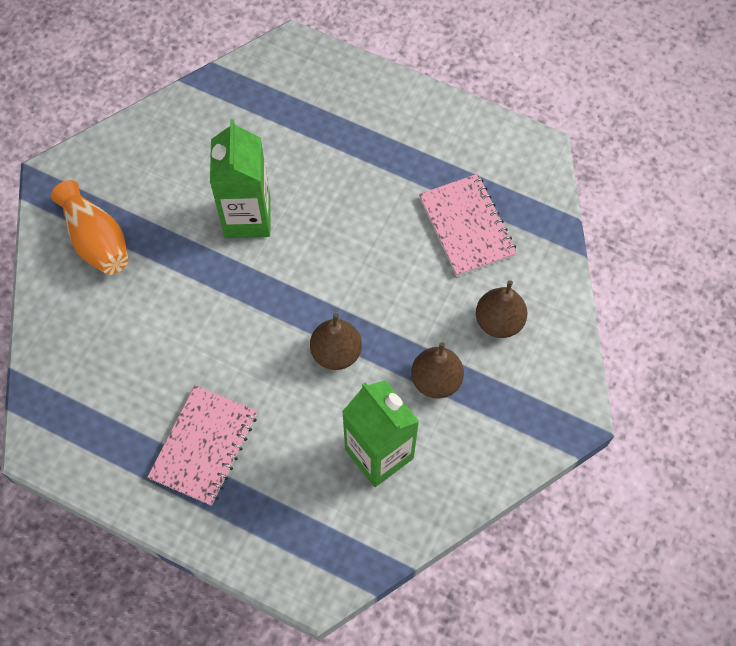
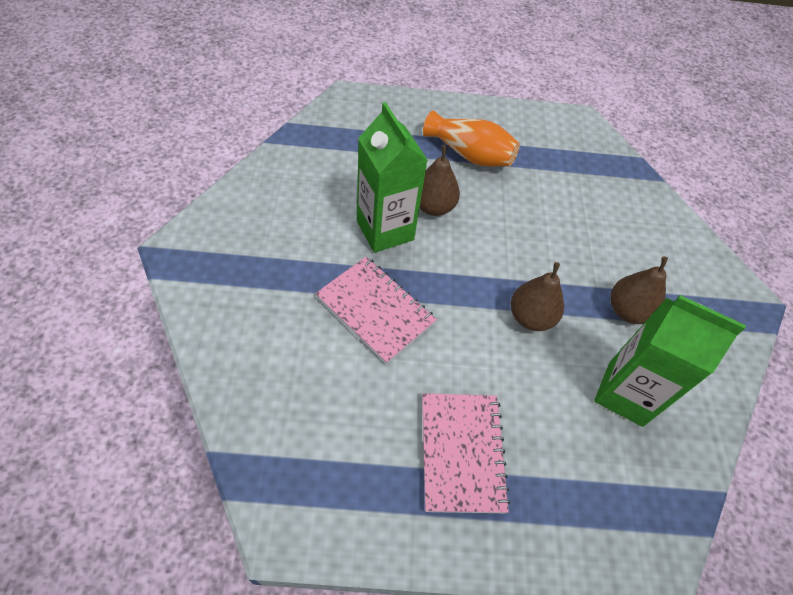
camera: 30 degrees left, 10 degrees down
orange vase [51,180,128,275] -> orange vase moved to [423,110,520,166]
pink notebook [419,174,517,277] -> pink notebook moved to [315,257,437,364]
brown pear [476,280,527,338] -> brown pear moved to [420,145,460,216]

